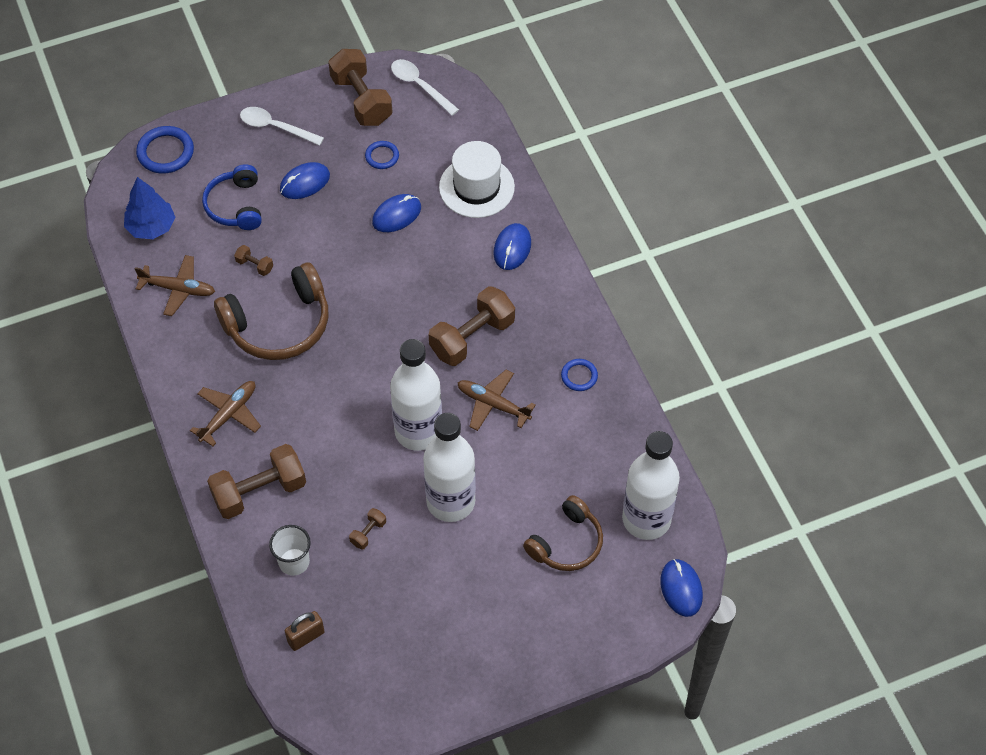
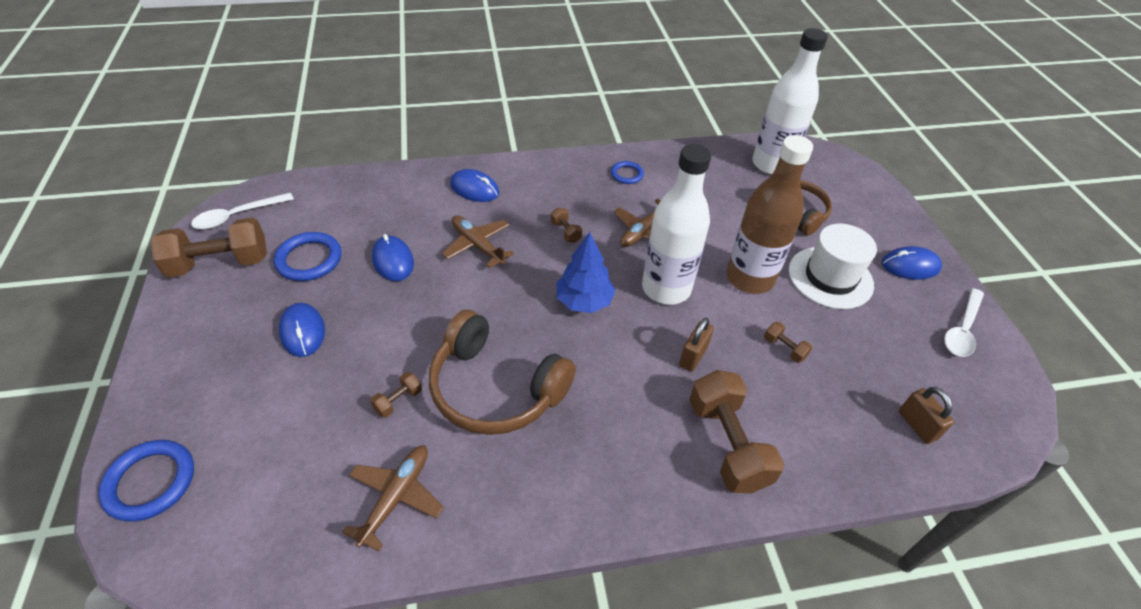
camera: 80 degrees left, 10 degrees down
blue tree [124,177,175,239] -> blue tree moved to [557,232,615,313]
brown plane [190,381,261,446] -> brown plane moved to [442,215,514,268]
blue headphones [202,164,262,230] -> none
brown headphones [214,263,329,360] -> brown headphones turned 135 degrees clockwise [429,310,576,435]
white spoon [240,107,324,146] -> white spoon moved to [944,288,984,357]
white cup [269,525,311,576] -> none
blue ring [365,141,399,169] -> blue ring [273,232,341,281], size x1.68
white bottle [423,413,476,522] -> brown bottle [726,135,813,294]
brown dumbbell [429,286,515,366] -> brown dumbbell [551,207,582,243], size x0.44
white hat [439,141,515,218] -> white hat moved to [789,223,877,309]
blue mouse [660,559,703,617] -> blue mouse moved to [882,246,942,280]
none -> brown padlock [679,317,714,372]

